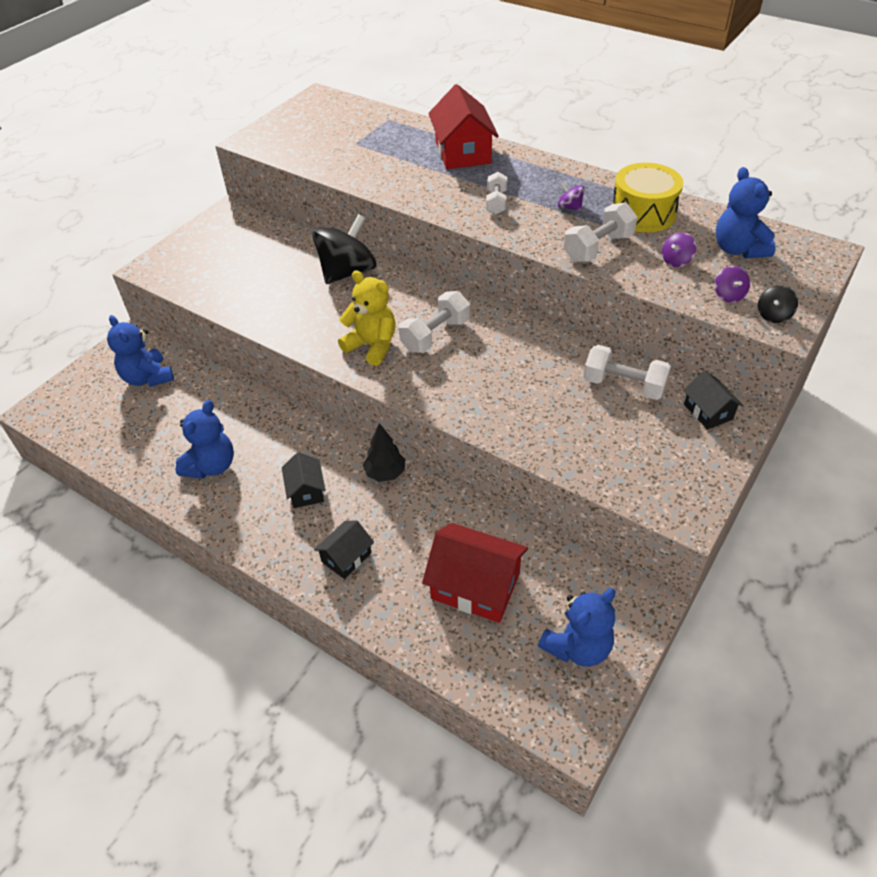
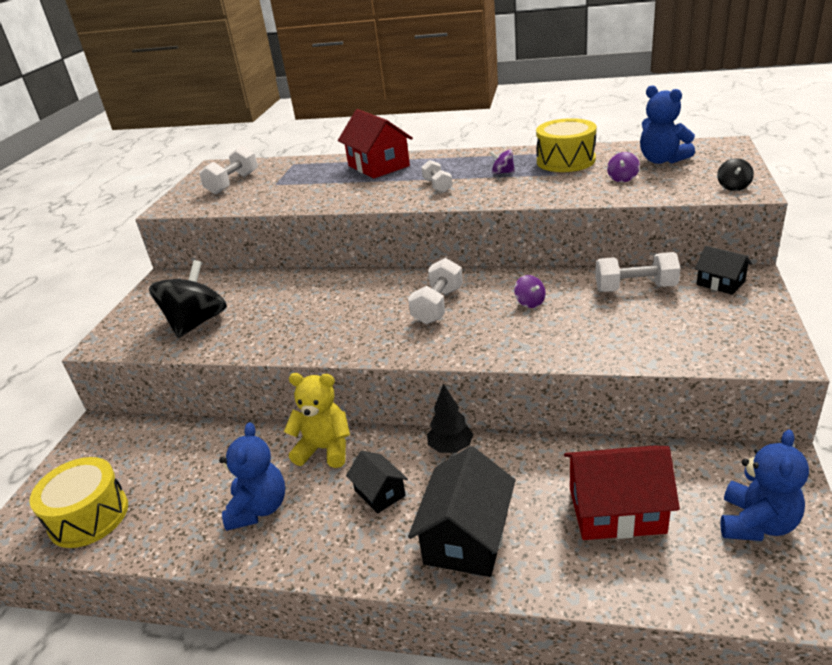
camera: 20 degrees left, 15 degrees down
blue teddy bear [107,315,174,387] -> none
black spinning top [312,214,376,284] -> black spinning top moved to [149,260,227,338]
black house [314,520,374,579] -> black house [408,446,516,577], size x1.80
yellow teddy bear [338,271,396,366] -> yellow teddy bear moved to [284,373,350,468]
white dumbbell [564,203,637,262] -> white dumbbell moved to [199,145,258,194]
purple spinning top [715,266,750,303] -> purple spinning top moved to [514,275,546,308]
none -> yellow drum [30,457,128,548]

